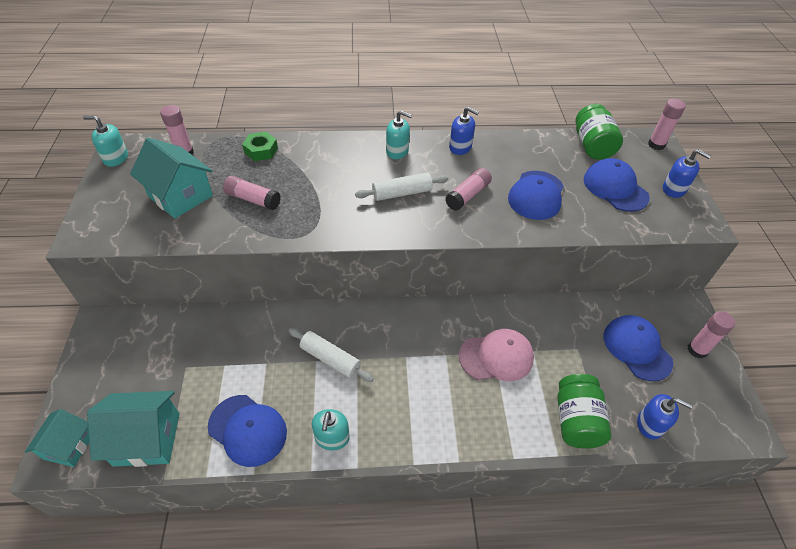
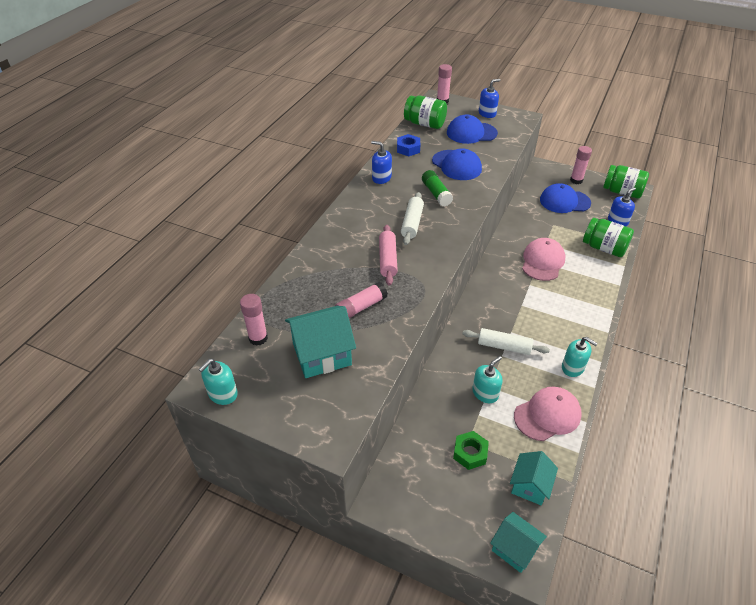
camera: 60 degrees left, 5 degrees down
turquoise house [87,391,180,467] -> turquoise house [510,451,558,505], size x0.64
blue cap [208,395,287,467] -> pink cap [514,387,582,441]
green nut [242,132,278,161] -> green nut moved to [453,431,489,470]
white rolling pin [289,328,374,382] -> white rolling pin turned 45 degrees clockwise [462,328,550,355]
turquoise soap dispenser [386,111,412,159] -> turquoise soap dispenser moved to [472,356,503,403]
pink glue stick [445,168,492,211] -> green glue stick [422,170,453,206]
blue soap dispenser [449,107,479,155] -> blue soap dispenser turned 120 degrees counterclockwise [371,141,392,184]
none -> pink rolling pin [379,225,398,286]
none -> blue nut [397,134,420,156]
none -> green jar [603,165,649,198]

